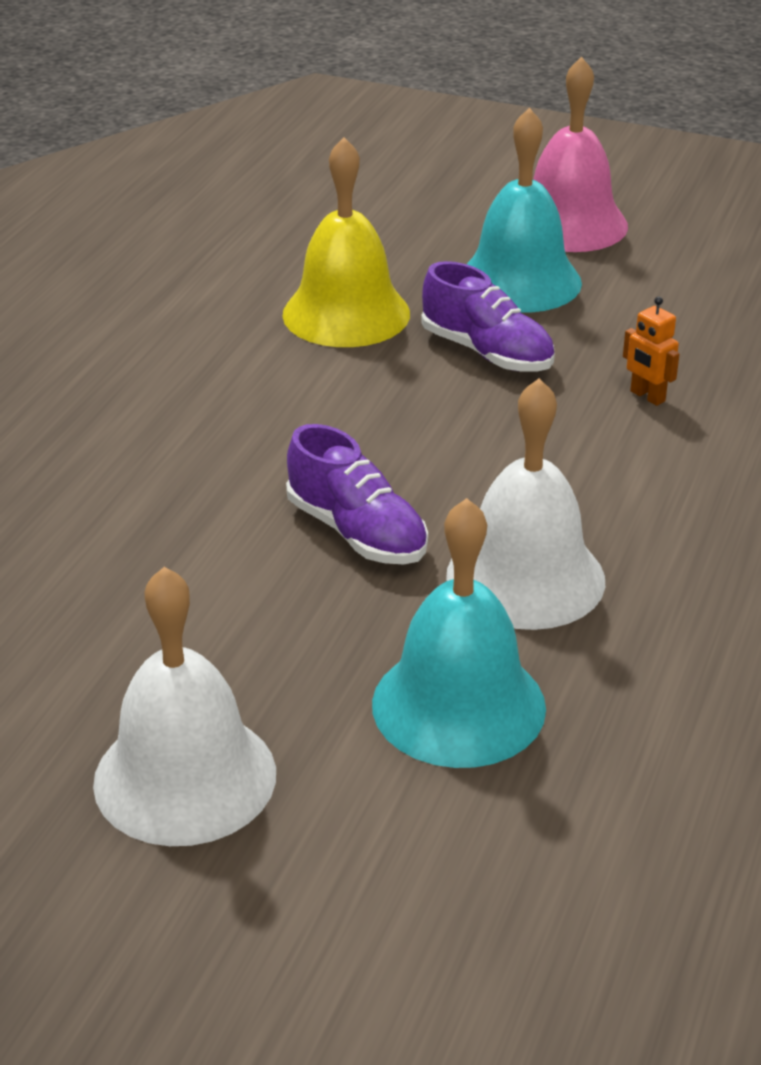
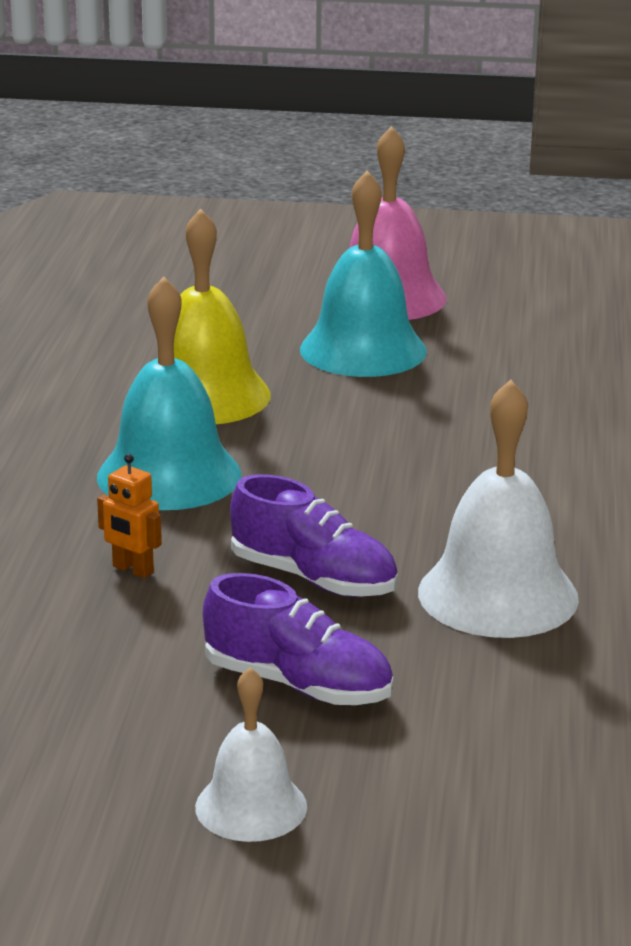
camera: 15 degrees left, 10 degrees down
white bell [93,567,276,846] -> white bell [195,667,307,842], size x0.59
turquoise bell [372,498,546,768] -> turquoise bell moved to [97,276,241,510]
purple shoe [421,261,555,372] -> purple shoe moved to [203,573,393,705]
orange robot [623,297,680,406] -> orange robot moved to [97,454,162,578]

